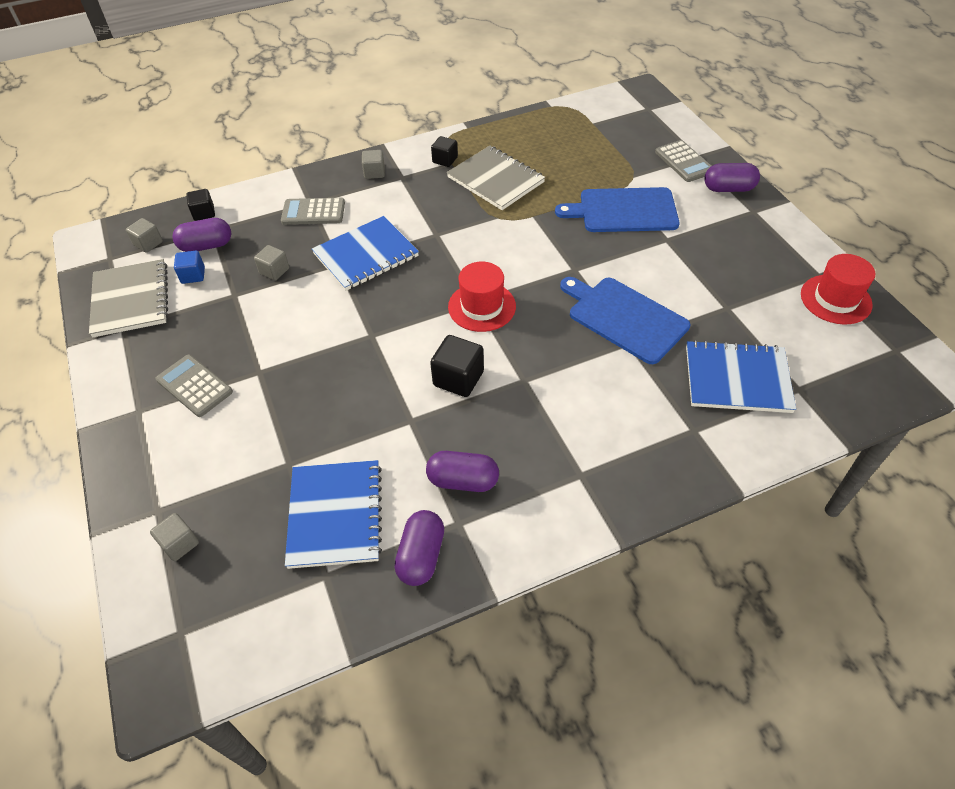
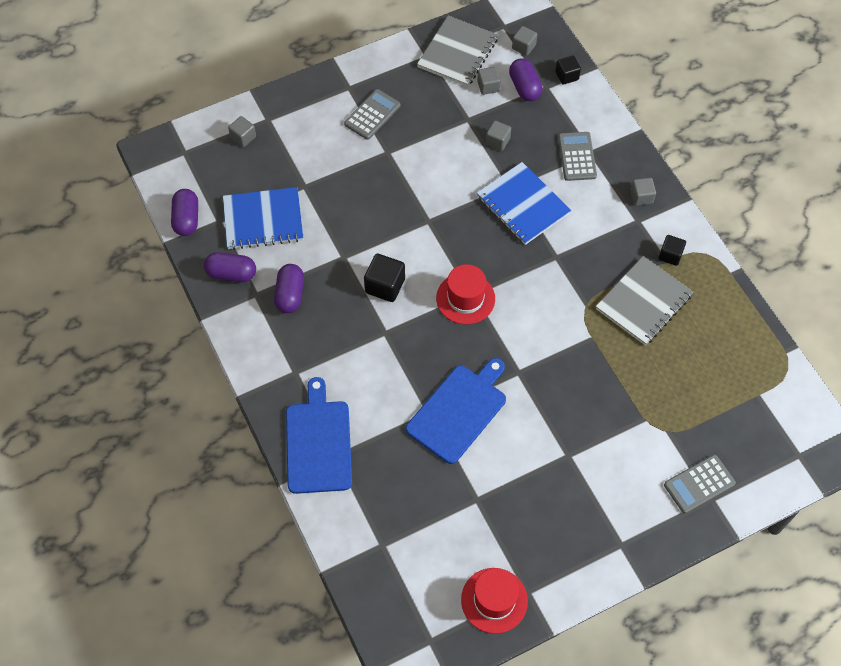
camera: 85 degrees right, 10 degrees up
grey notebook [89,259,168,338] -> grey notebook turned 45 degrees counterclockwise [417,16,498,87]
blue cube [174,251,205,284] -> grey cube [477,67,500,95]
blue cutting board [555,187,680,232] -> blue cutting board moved to [286,377,352,494]
blue notebook [686,340,796,413] -> none
purple capsule [704,163,760,192] -> purple capsule moved to [171,189,198,236]

